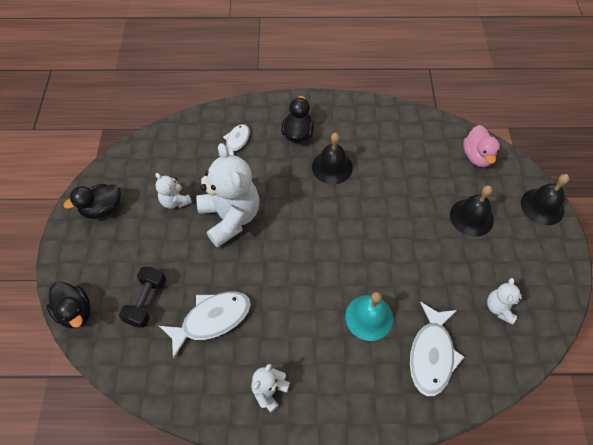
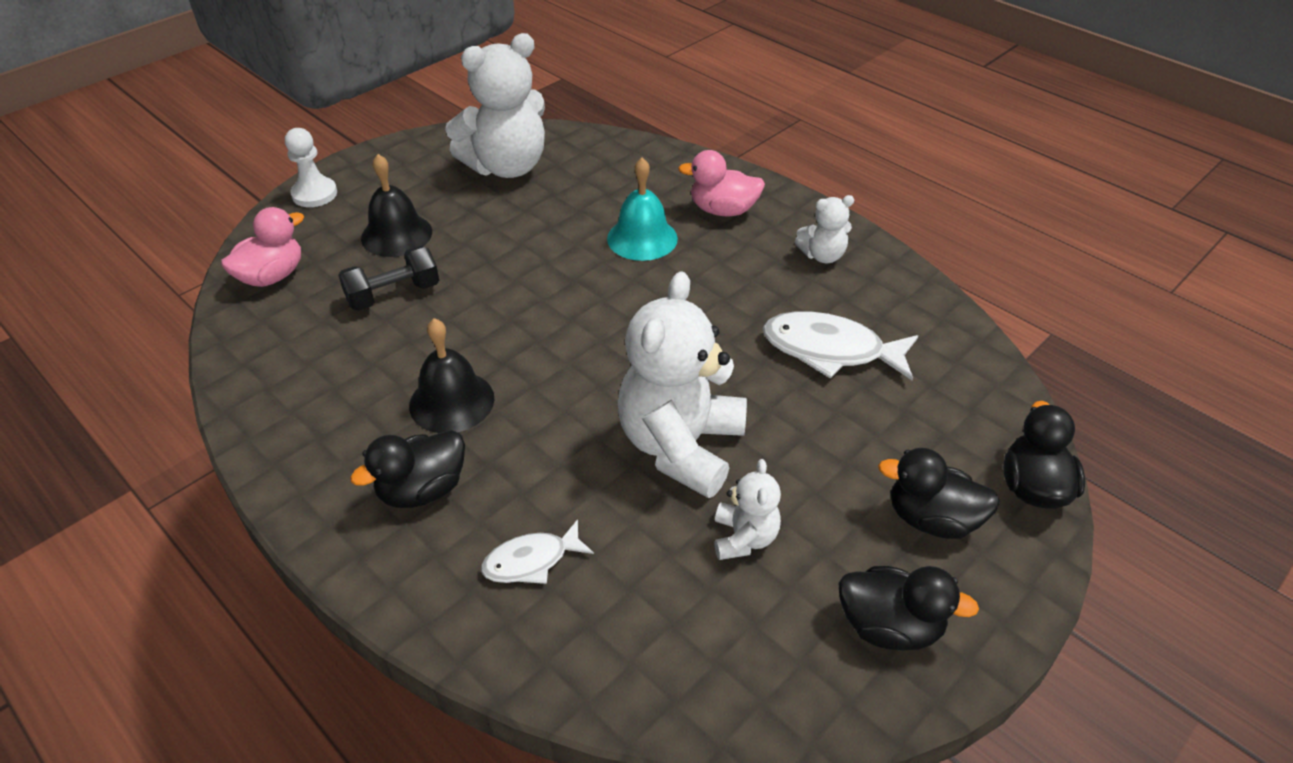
camera: 135 degrees left, 15 degrees down
black dumbbell [119,267,166,328] -> black dumbbell moved to [338,246,439,311]
white fish [410,302,464,396] -> none
white teddy bear [487,278,524,325] -> white teddy bear [445,33,545,178], size x2.07
black bell [521,174,569,225] -> white pawn [285,128,337,207]
none -> pink duck [678,150,765,216]
none -> black duck [878,448,1000,539]

